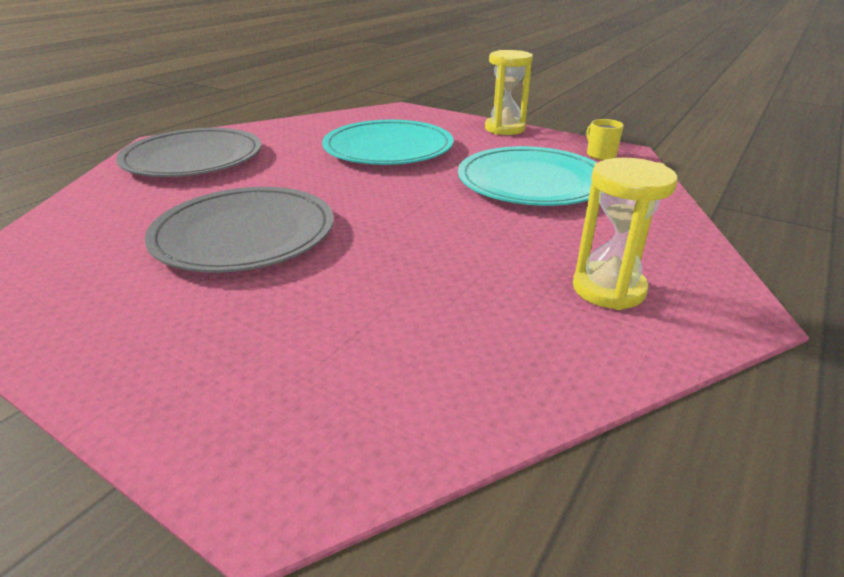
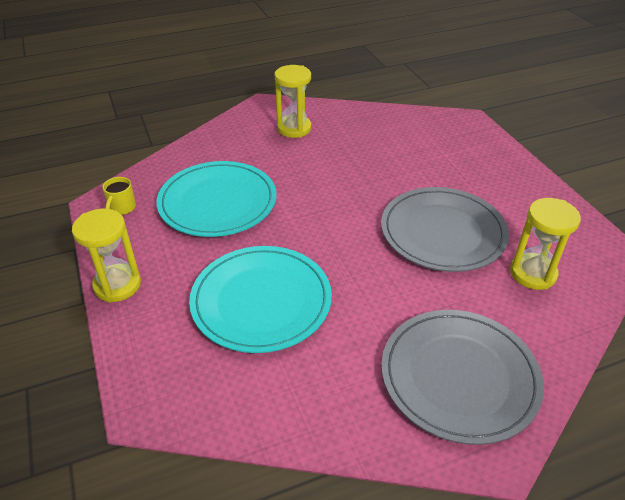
camera: 145 degrees left, 10 degrees up
none -> yellow hourglass [510,198,581,290]

